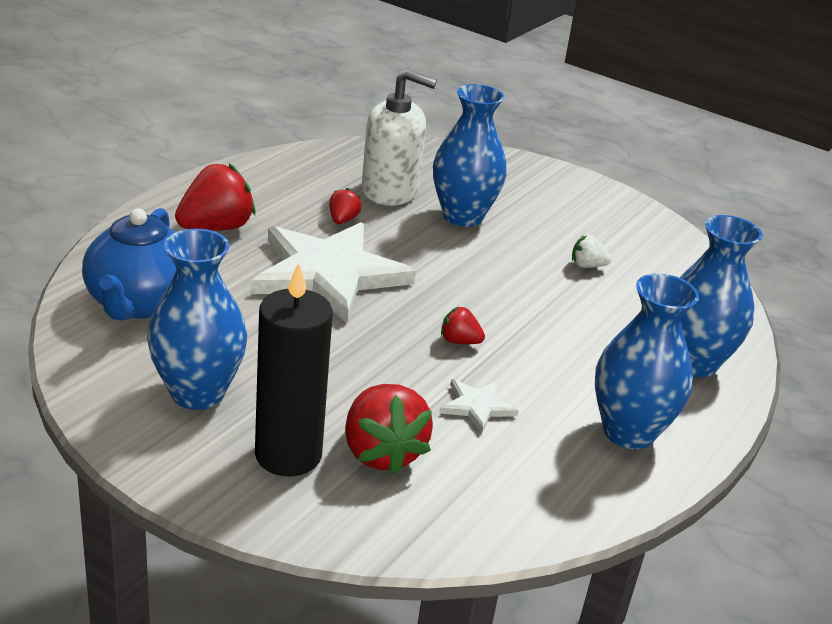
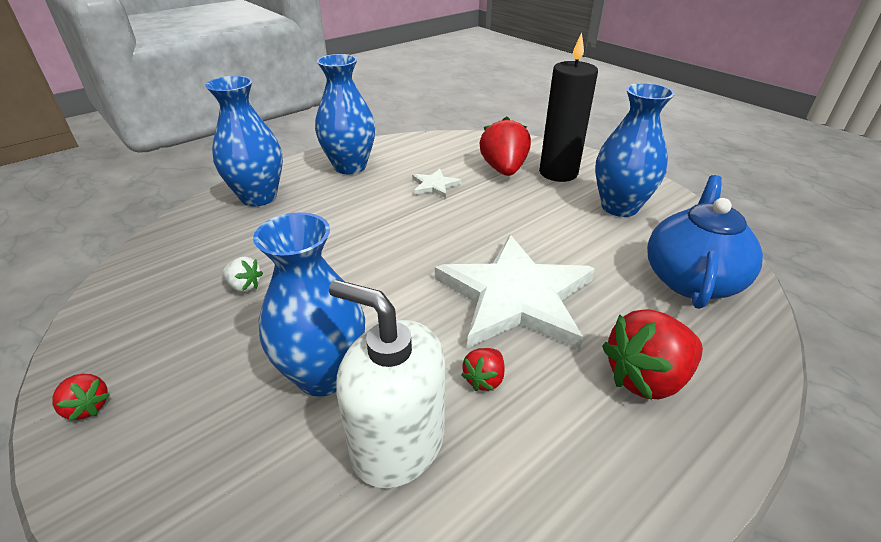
camera: 160 degrees left, 5 degrees up
red strawberry [441,307,485,344] -> red strawberry moved to [52,374,110,421]

